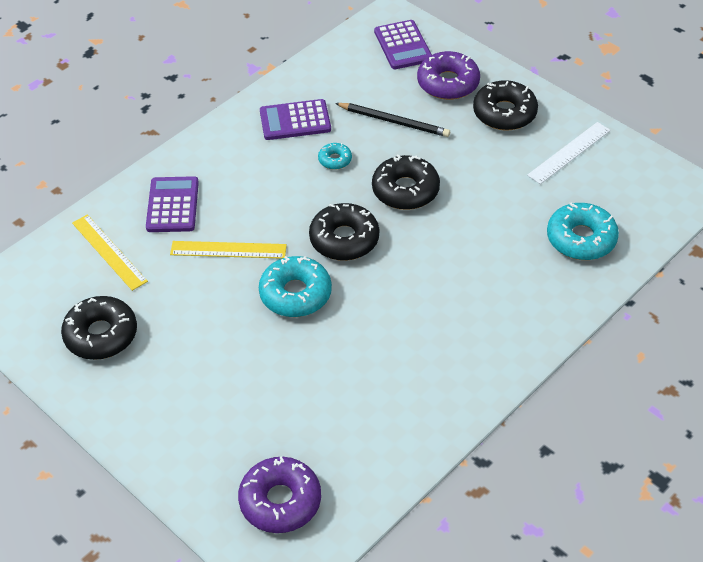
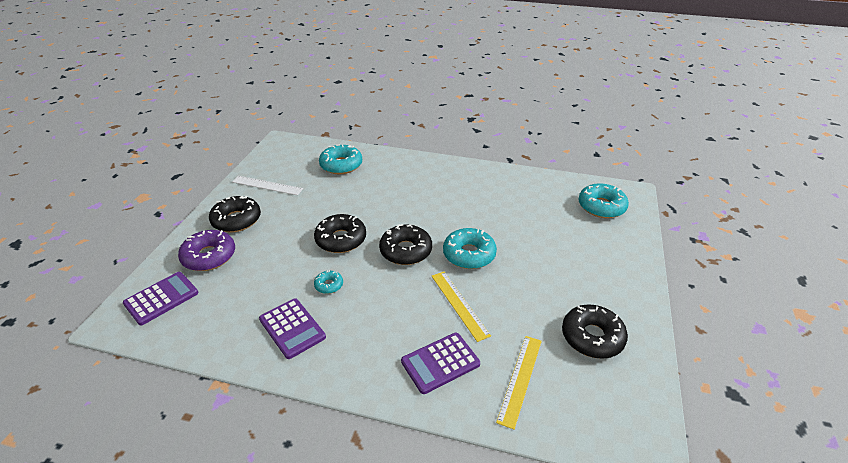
camera: 120 degrees left, 10 degrees down
purple donut [238,456,321,533] -> turquoise donut [579,183,629,218]
black pencil [335,103,450,137] -> none

